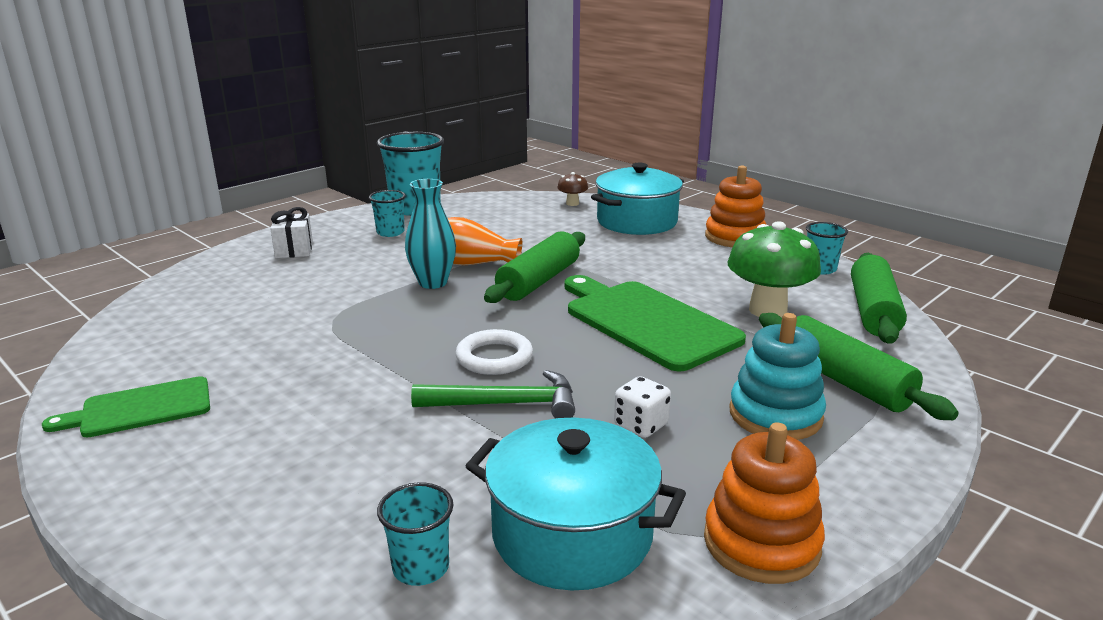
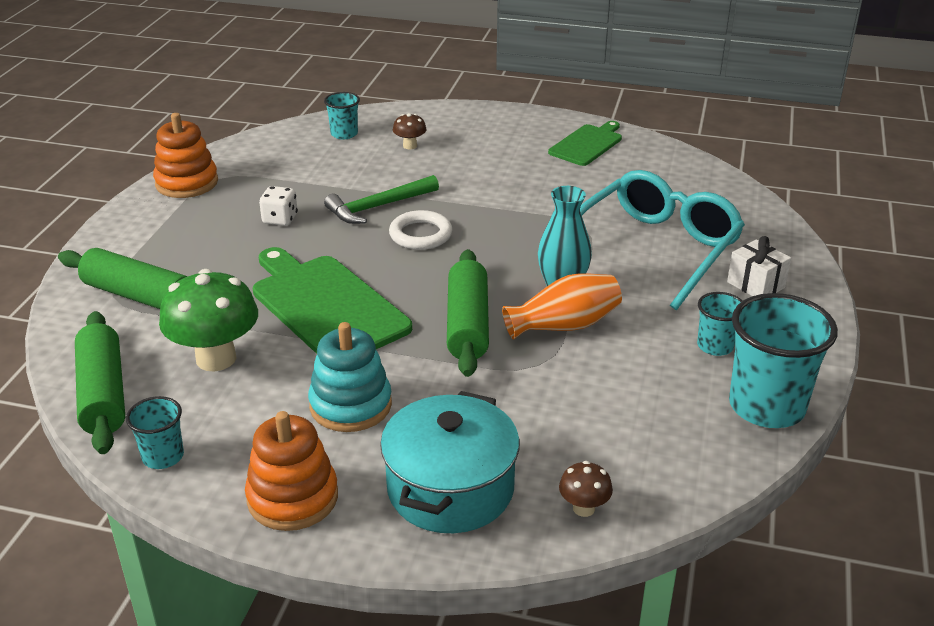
camera: 150 degrees right, 10 degrees up
turquoise pot [466,418,686,590] -> none
green cutting board [564,275,746,372] -> green cutting board turned 150 degrees counterclockwise [253,247,412,354]
turquoise stacking toy [729,313,826,440] -> turquoise stacking toy moved to [308,322,392,432]
none -> brown mushroom [393,113,427,149]
none -> turquoise glasses [580,170,745,310]

